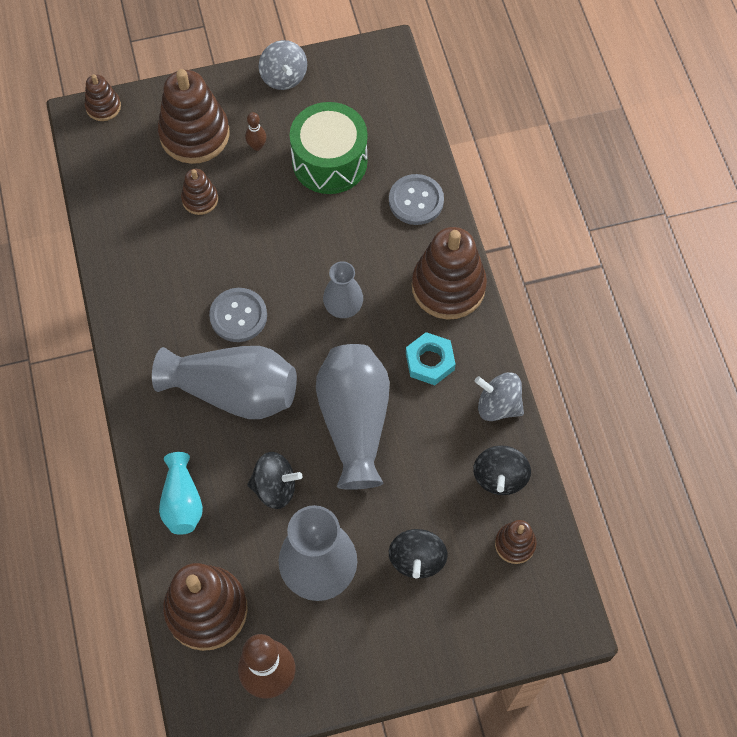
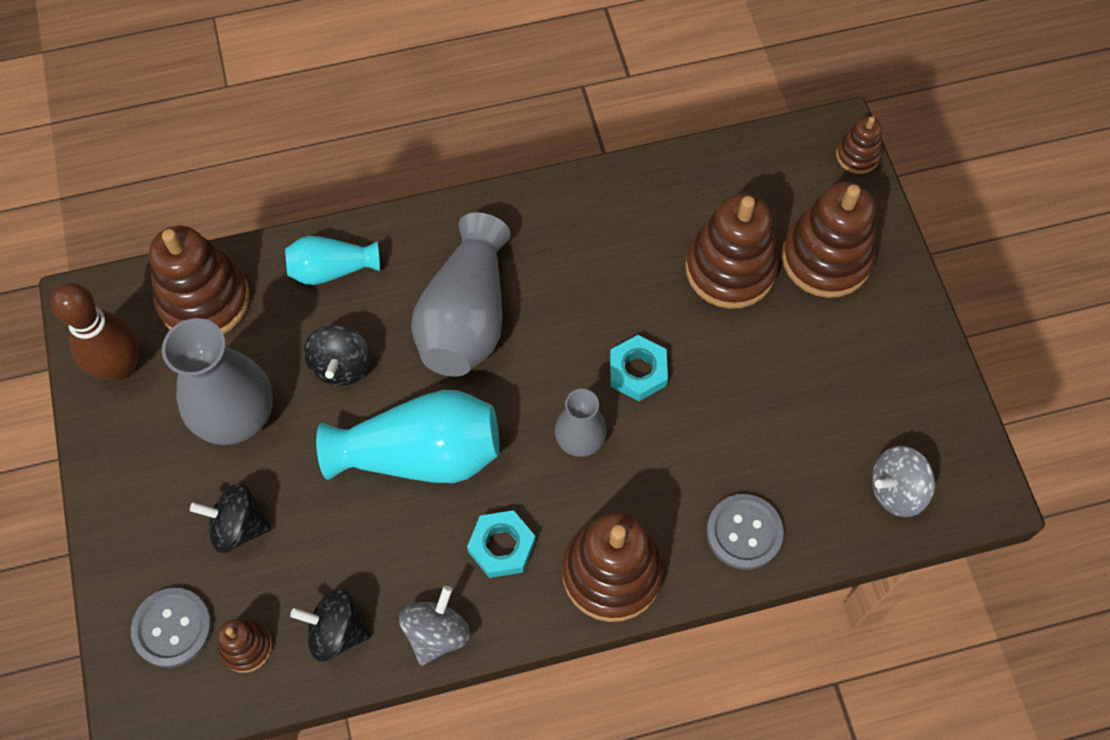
camera: 90 degrees right, 0 degrees up
brown stacking toy [181,169,218,215] -> brown stacking toy [685,193,779,309], size x1.98
grey button [209,288,267,342] -> grey button moved to [131,588,212,668]
brown bowling pin [245,112,266,151] -> none
grey spinning top [259,40,307,90] -> grey spinning top moved to [872,446,935,517]
green drum [290,102,367,194] -> none
grey vase [316,344,390,490] -> turquoise vase [316,390,500,483]
none -> turquoise nut [610,335,668,401]

